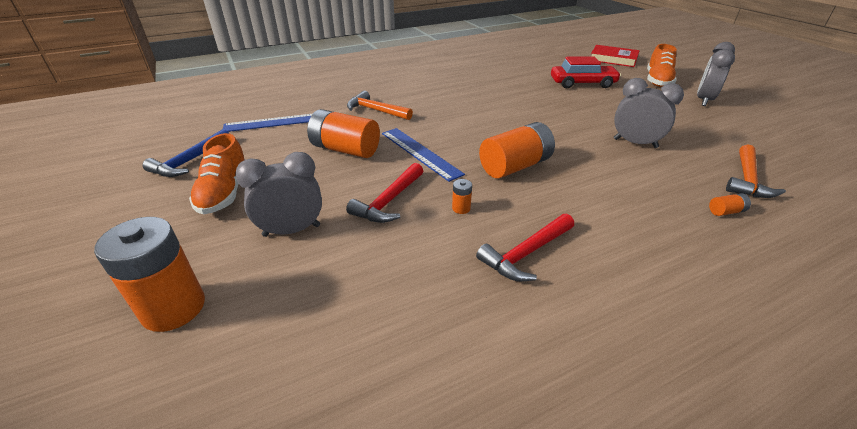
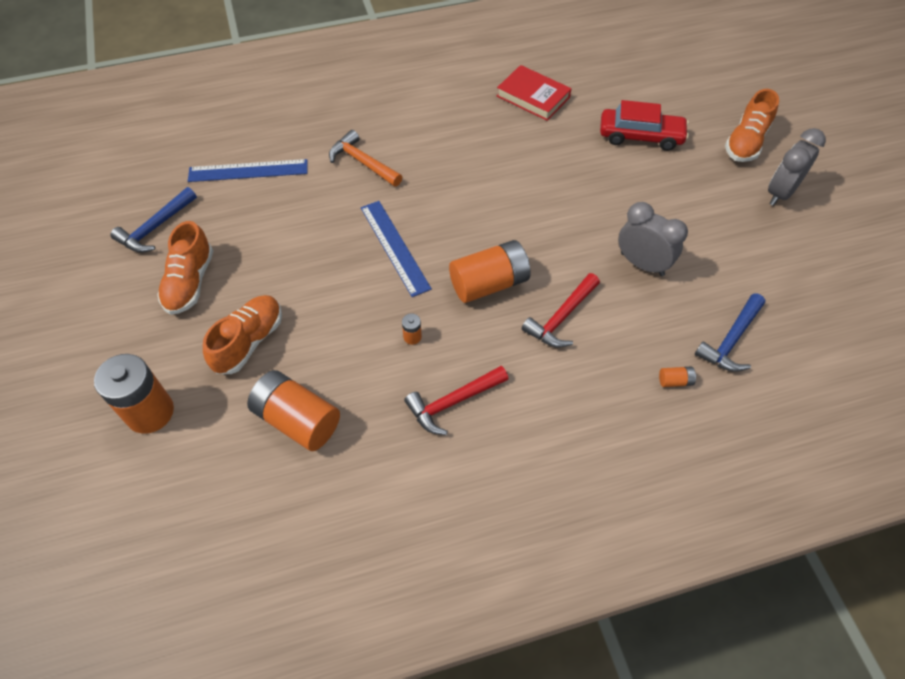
camera: 10 degrees right, 20 degrees up
grey clock [235,152,322,237] -> orange shoe [203,295,282,374]
orange battery [307,109,380,158] -> orange battery moved to [247,370,340,451]
red hammer [346,163,423,223] -> red hammer moved to [522,273,600,347]
red book [591,45,640,67] -> red book moved to [497,65,571,121]
orange hammer [726,144,786,198] -> blue hammer [695,293,765,372]

